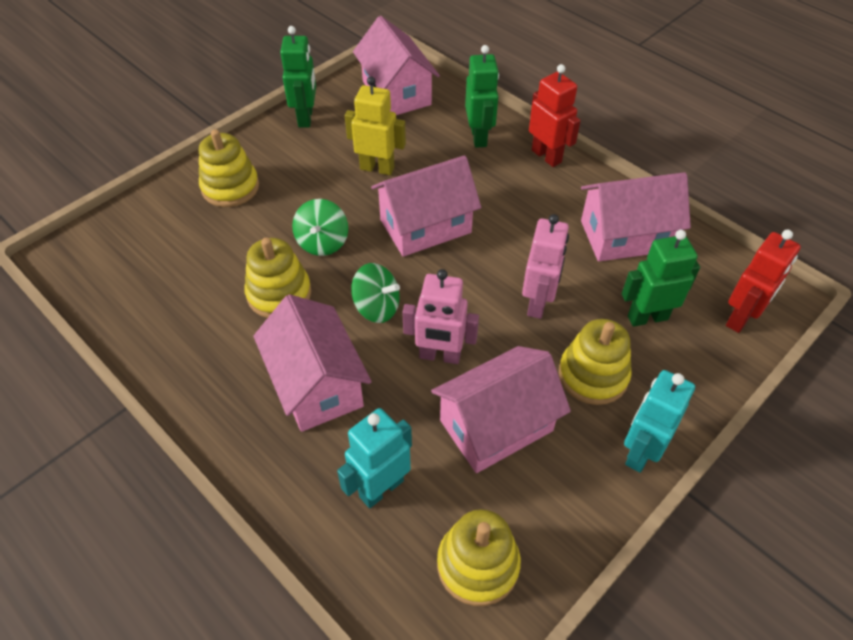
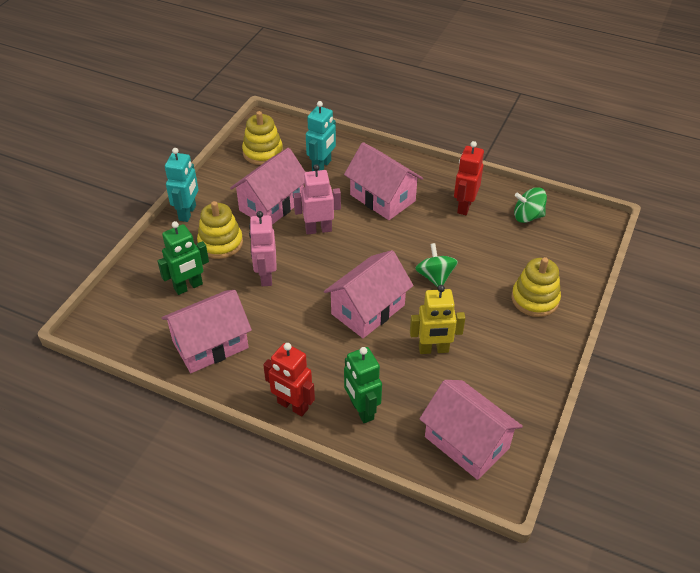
camera: 160 degrees right, 5 degrees down
yellow stacking toy [244,238,311,318] -> none
green robot [280,26,316,127] -> none
green spinning top [351,263,400,323] -> green spinning top moved to [514,187,547,223]
red robot [726,230,801,333] -> red robot moved to [454,141,484,215]

